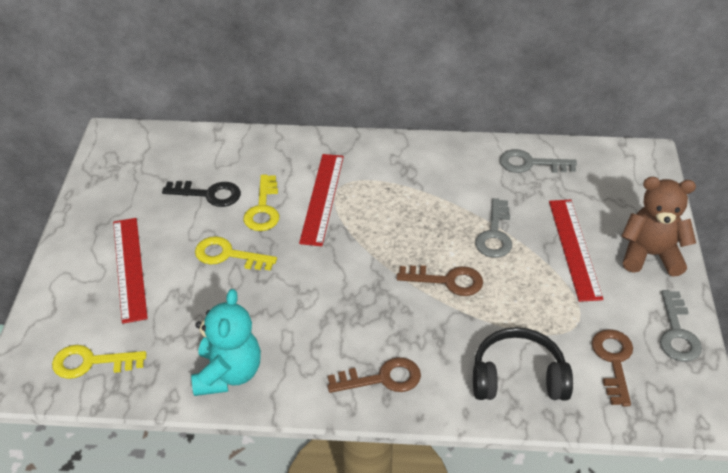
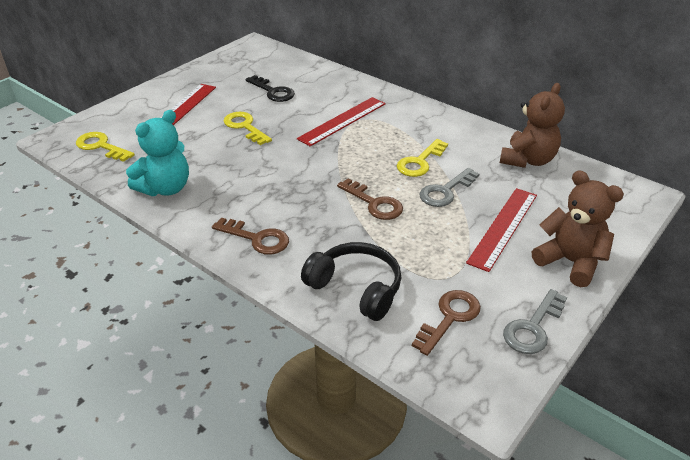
camera: 35 degrees right, 5 degrees down
yellow key [243,175,279,231] -> yellow key moved to [397,139,448,177]
grey key [500,149,577,173] -> brown teddy bear [500,83,565,168]

